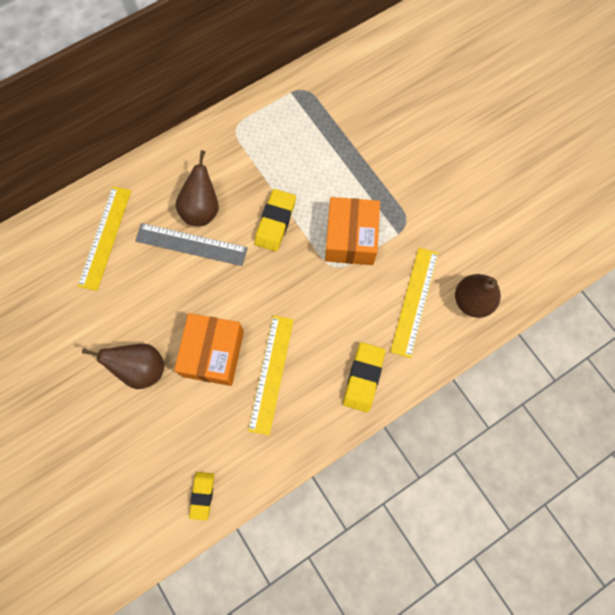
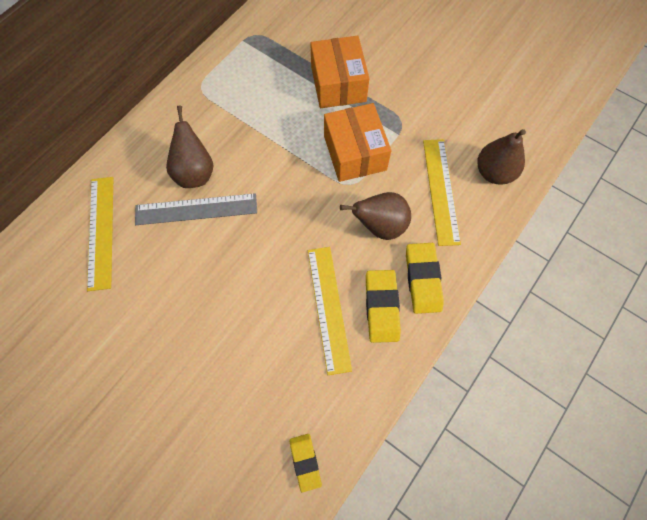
camera: 20 degrees left, 5 degrees down
brown pear [82,344,164,389] -> brown pear moved to [340,192,411,240]
orange box [174,313,244,386] -> orange box moved to [310,36,369,108]
yellow eraser [254,189,296,251] -> yellow eraser moved to [366,270,401,343]

